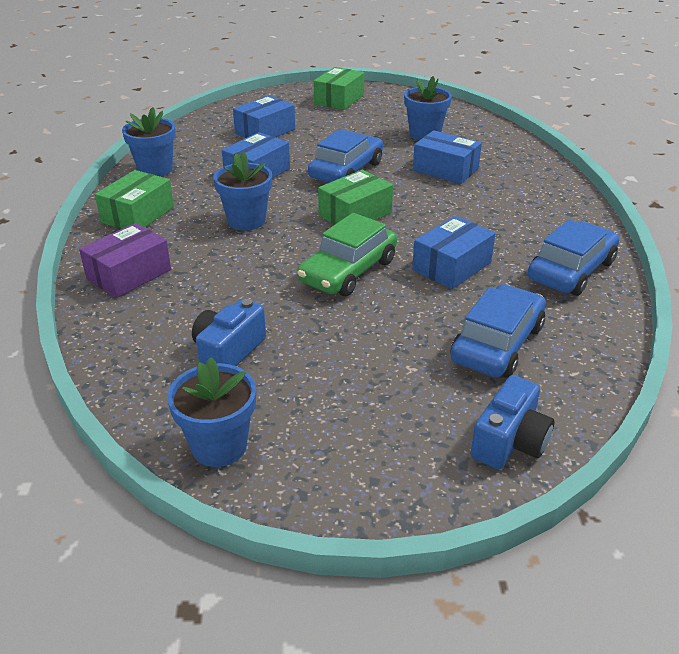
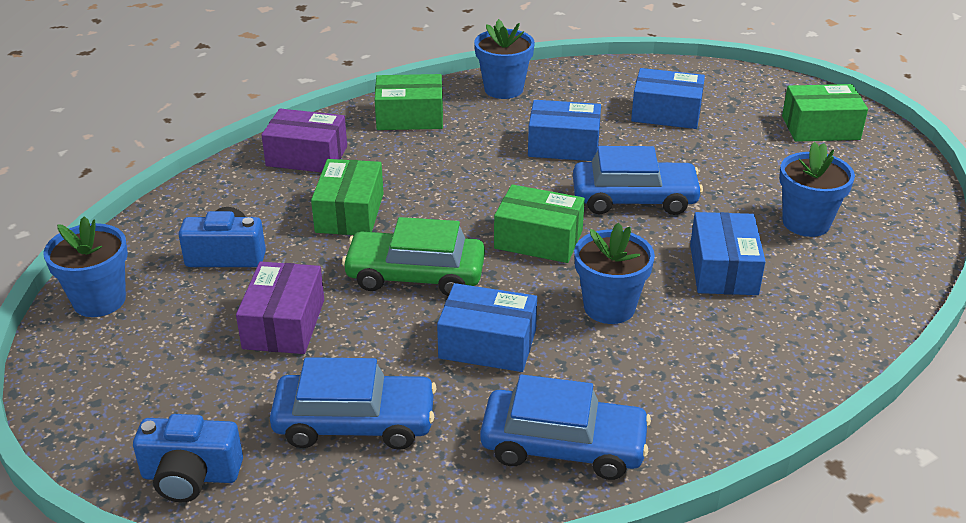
camera: 60 degrees right, 0 degrees up
blue flower pot [214,152,272,231] -> blue flower pot moved to [574,223,655,324]
none -> purple box [236,262,324,354]
none -> green box [311,159,384,235]

